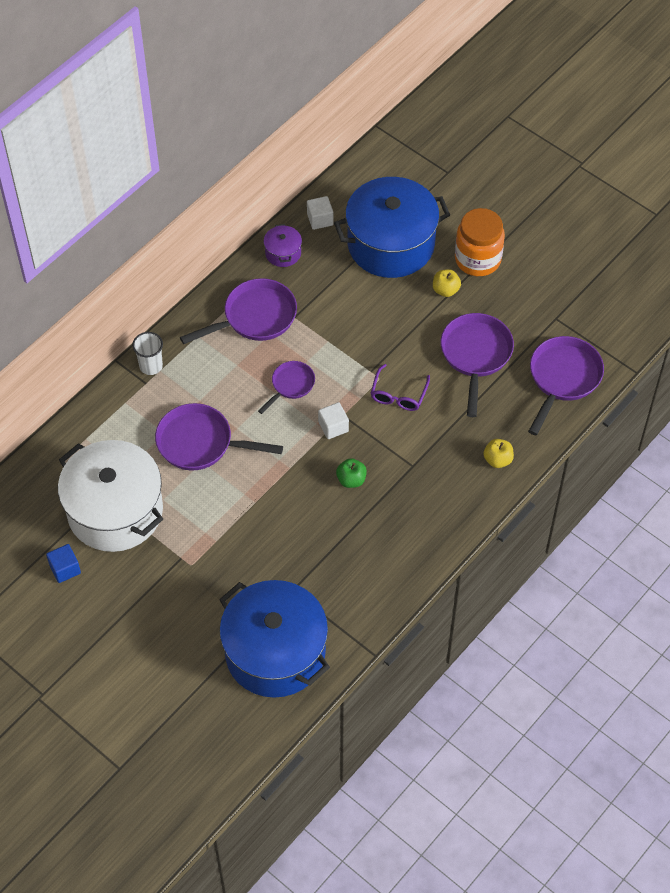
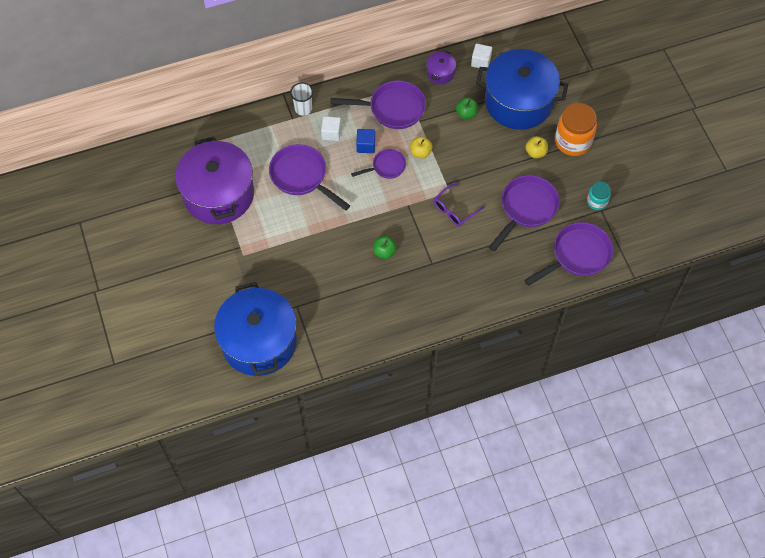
camera: 30 degrees right, 5 degrees up
blue cube [46,544,81,583] -> blue cube moved to [356,129,375,153]
white pot [58,440,163,552] -> purple pot [175,137,254,224]
white cube [318,402,349,439] -> white cube moved to [321,116,341,141]
yellow apple [483,439,514,468] -> yellow apple moved to [410,136,433,158]
none -> green apple [456,98,478,119]
none -> turquoise jar [587,181,611,210]

